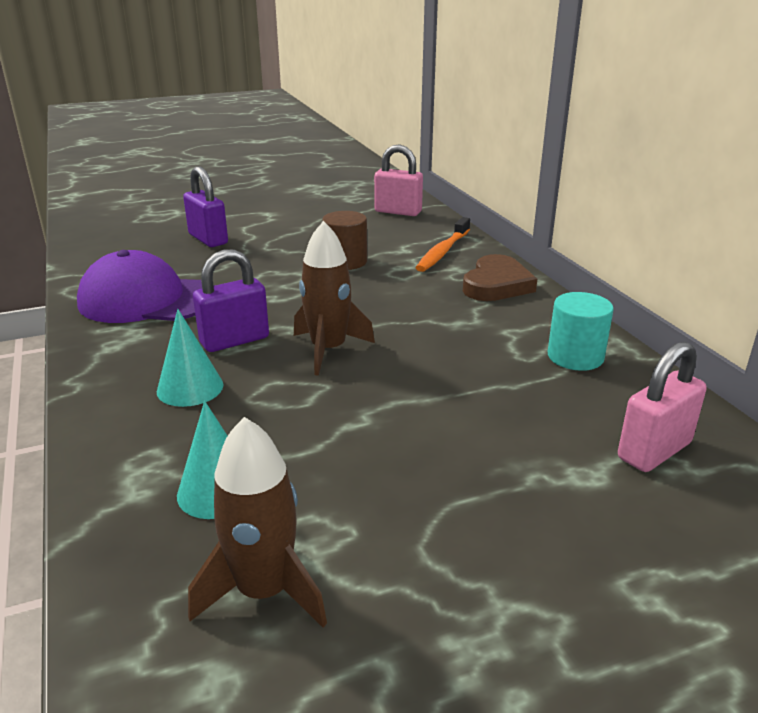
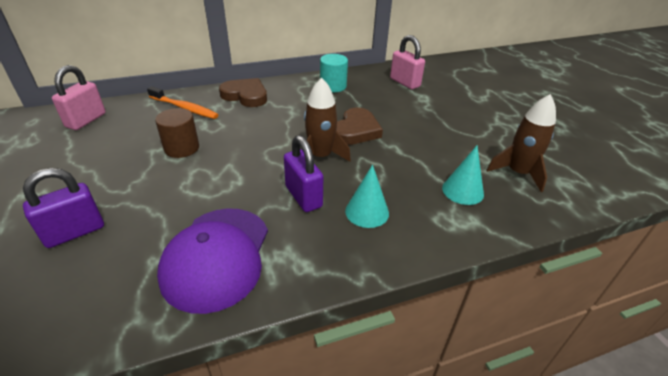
camera: 90 degrees left, 10 degrees up
none -> brown heart [336,107,383,145]

